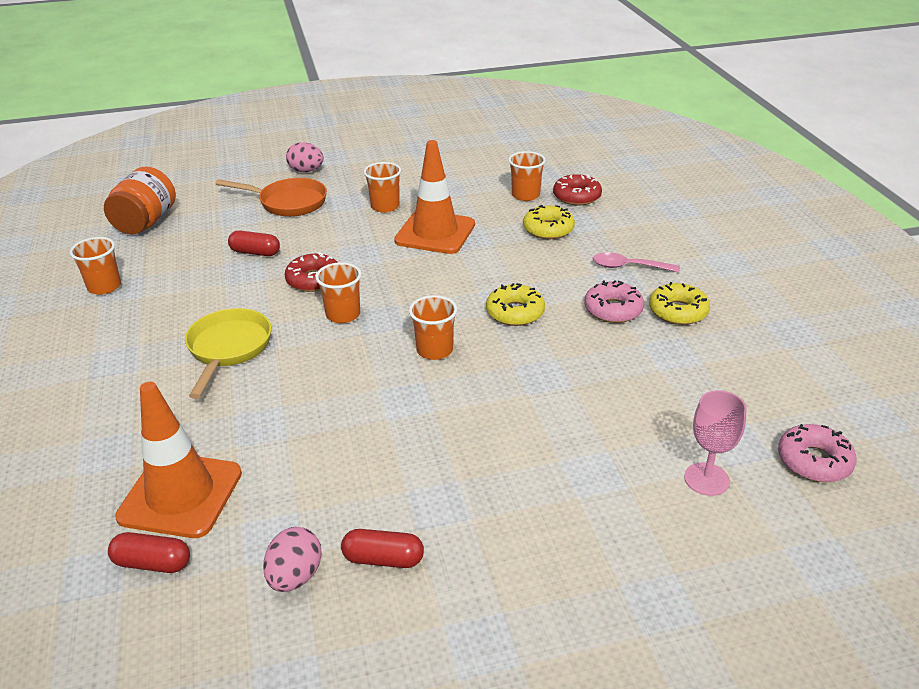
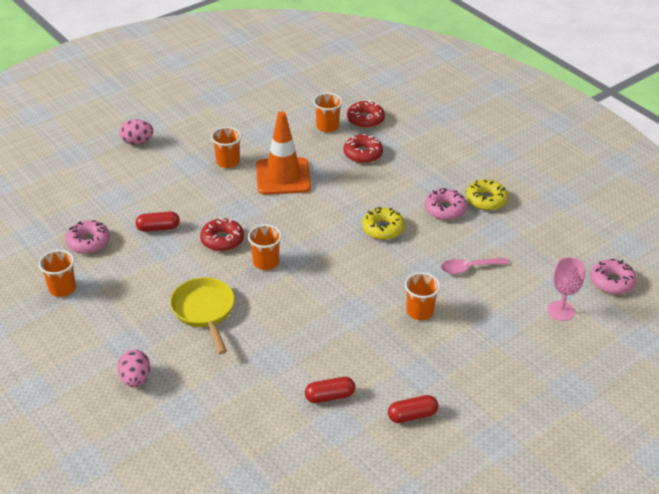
camera: 25 degrees left, 5 degrees up
orange jar [104,166,176,235] -> none
red capsule [108,532,190,573] -> red capsule moved to [305,377,355,403]
orange traffic cone [115,382,242,538] -> none
orange pan [216,178,327,217] -> none
pink egg [263,527,322,592] -> pink egg moved to [118,350,150,387]
orange cup [409,295,457,360] -> orange cup moved to [405,272,441,320]
yellow donut [523,205,575,239] -> red donut [344,134,383,163]
pink spoon [593,252,680,273] -> pink spoon moved to [441,258,509,274]
none -> pink donut [65,220,110,254]

